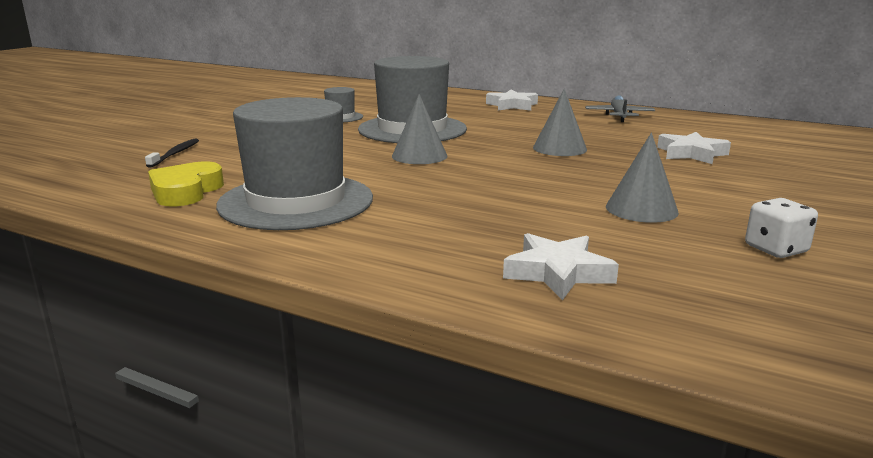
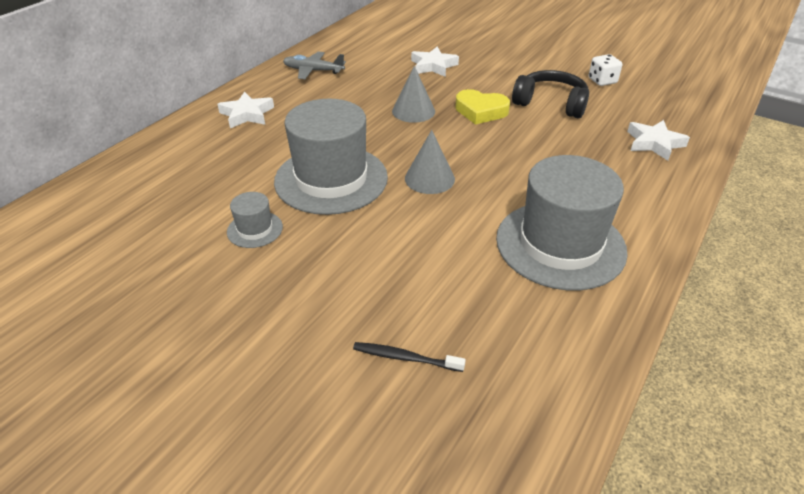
camera: 85 degrees left, 20 degrees up
yellow heart [148,161,224,206] -> yellow heart moved to [455,89,510,125]
grey cone [606,132,679,223] -> black headphones [512,70,589,118]

